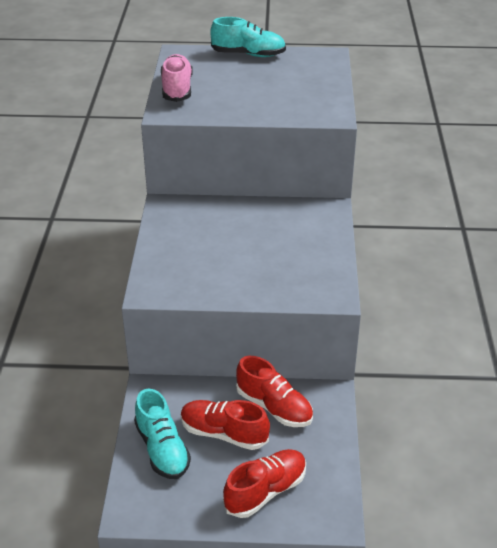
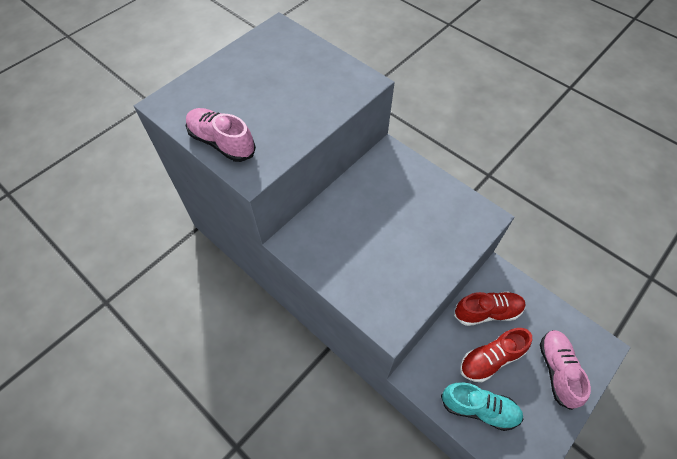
camera: 50 degrees left, 20 degrees up
turquoise shoe [210,17,286,57] -> none
red shoe [223,449,306,518] -> pink shoe [540,330,591,410]

